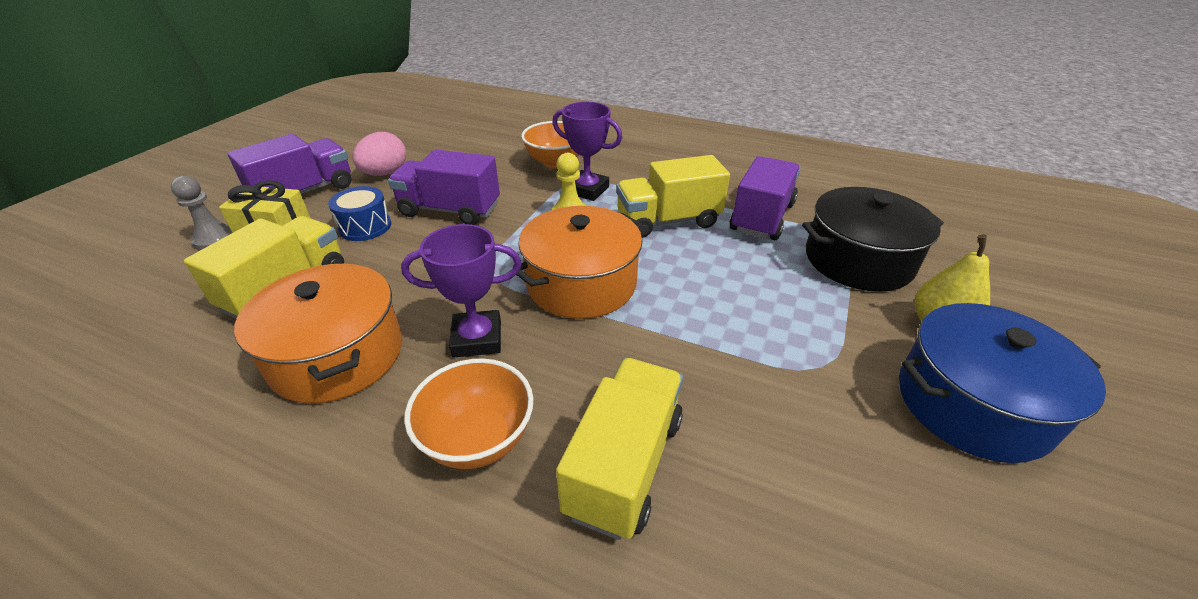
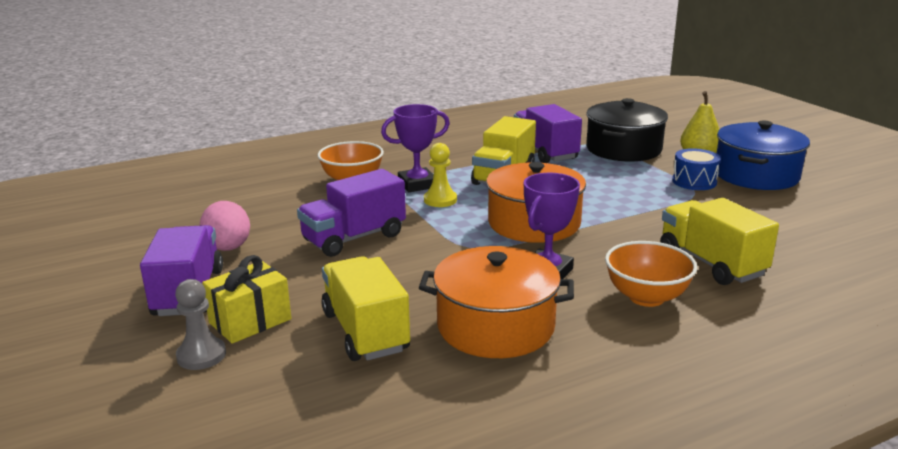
camera: 50 degrees left, 15 degrees down
blue drum [328,186,391,241] -> blue drum moved to [672,148,721,190]

